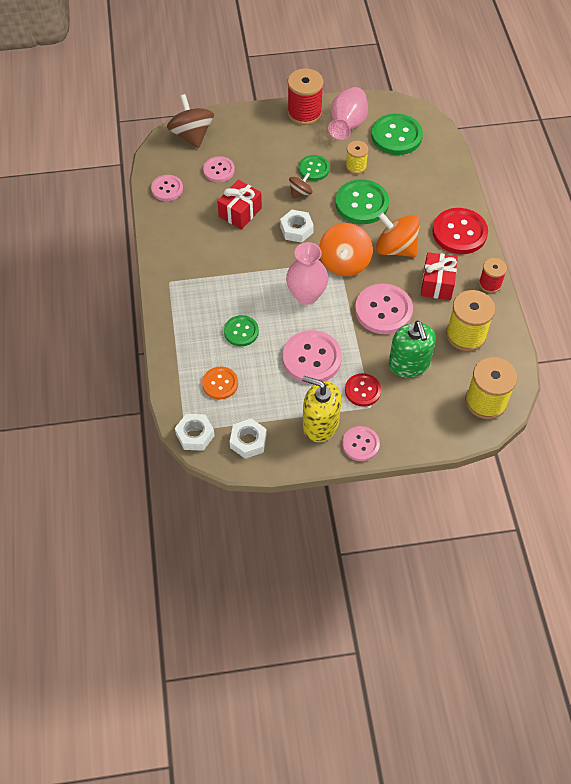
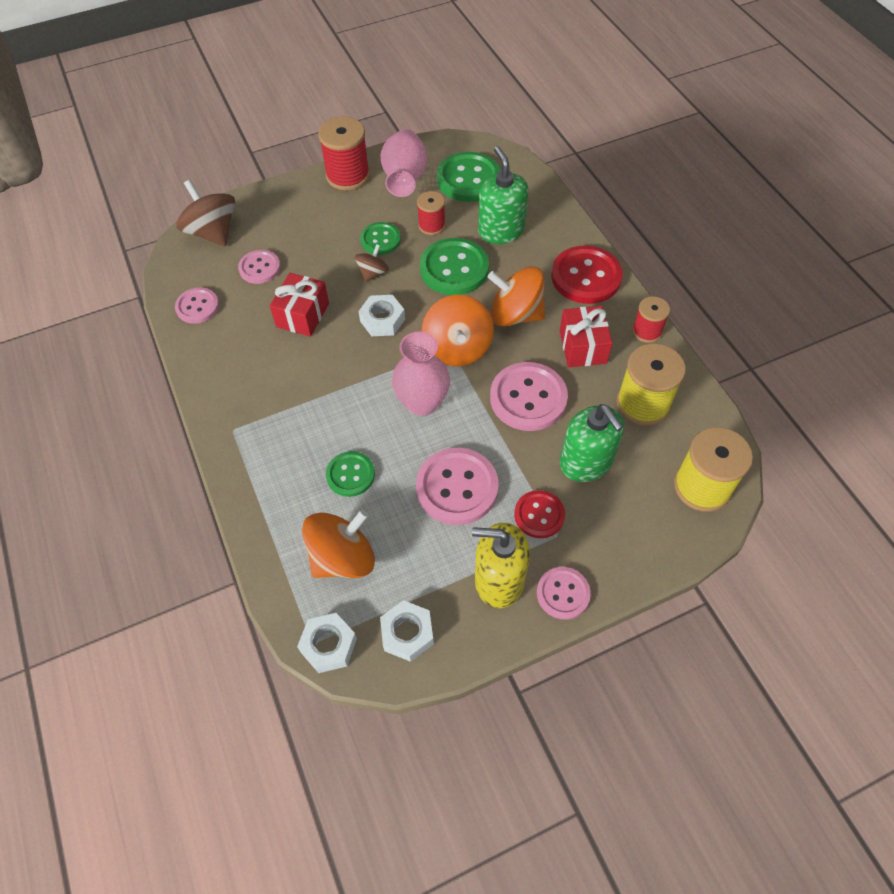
camera: 15 degrees left, 0 degrees up
orange button [202,367,238,400] -> orange spinning top [302,510,375,578]
yellow spool [346,141,369,174] -> red spool [417,191,445,235]
none -> green soap dispenser [478,146,528,244]

